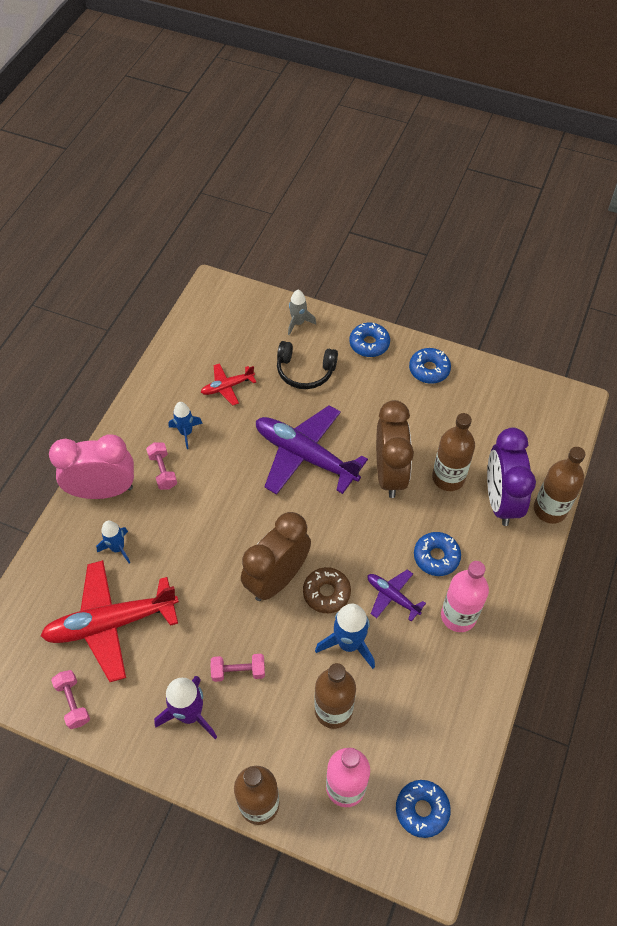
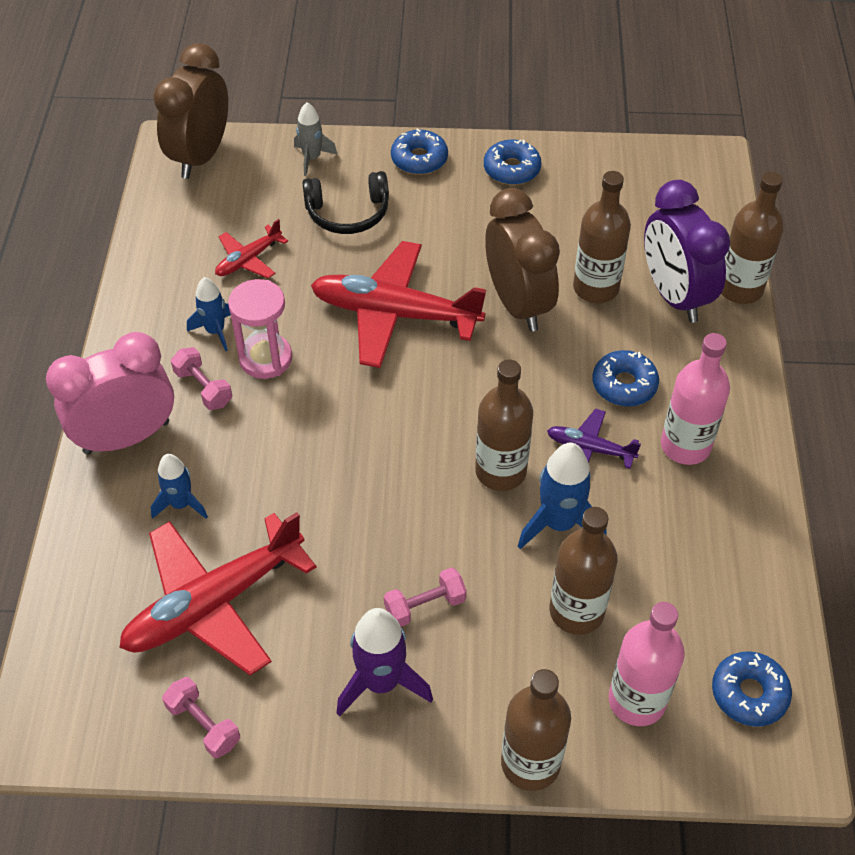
camera: 20 degrees left, 5 degrees down
brown clock [241,512,311,601] -> brown clock moved to [153,43,228,179]
purple plane [256,405,368,495] -> red plane [311,241,486,368]
brown donut [303,567,351,613] -> brown bottle [475,360,533,491]
none -> pink hourglass [228,279,292,379]

